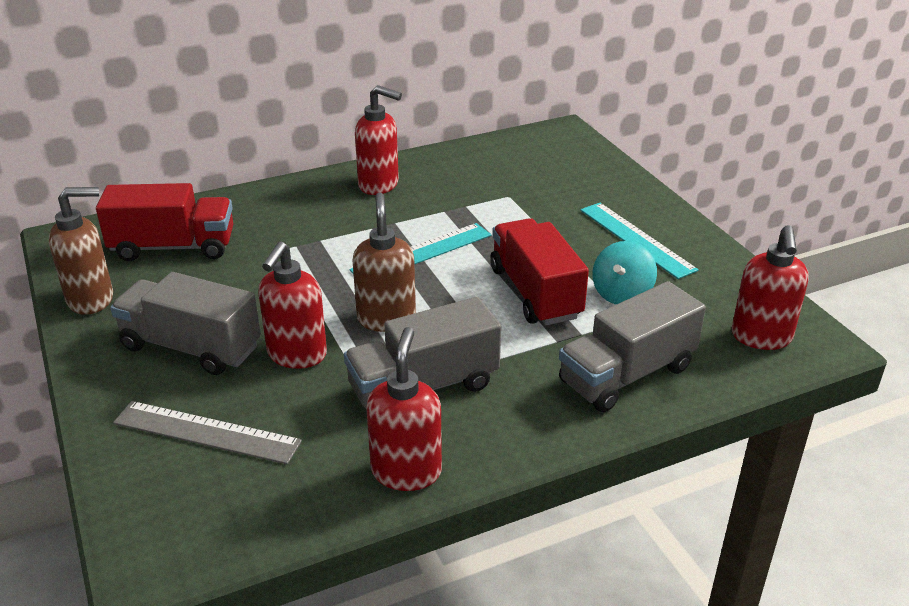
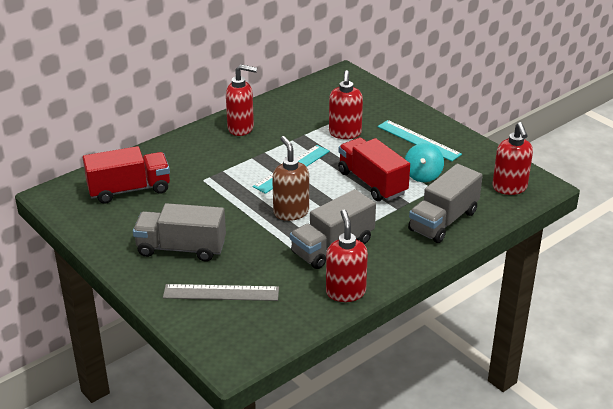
camera: 15 degrees left, 0 degrees up
brown soap dispenser [49,187,113,315] -> none
red soap dispenser [258,242,327,369] -> red soap dispenser moved to [329,70,363,139]

